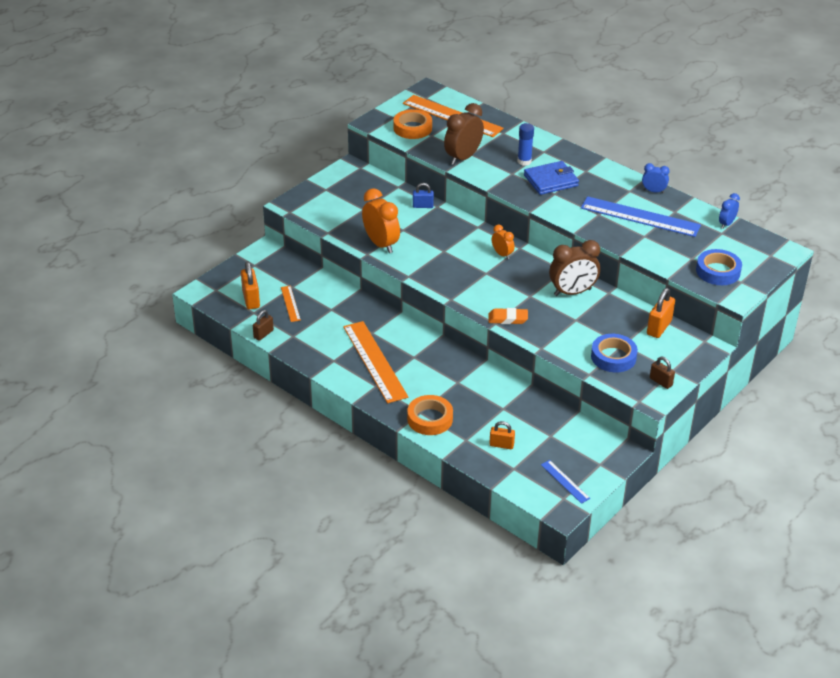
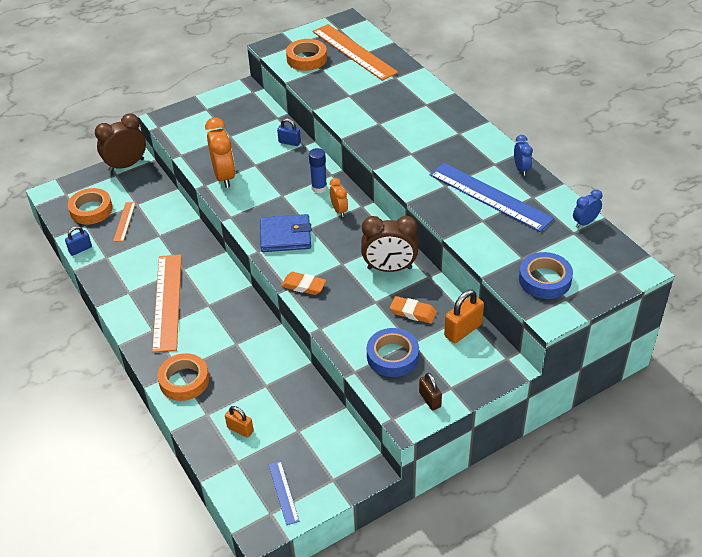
camera: 20 degrees right, 5 degrees up
orange padlock [241,261,260,309] -> orange tape [68,188,113,225]
brown padlock [253,310,274,341] -> blue padlock [65,226,92,256]
brown clock [444,103,484,165] -> brown clock moved to [95,113,146,172]
blue glue stick [518,123,534,166] -> blue glue stick moved to [309,148,327,193]
blue wallet [524,161,579,195] -> blue wallet moved to [260,214,312,252]
blue clock [642,163,670,193] -> blue clock turned 45 degrees clockwise [514,135,533,176]
none -> orange eraser [390,296,437,324]

